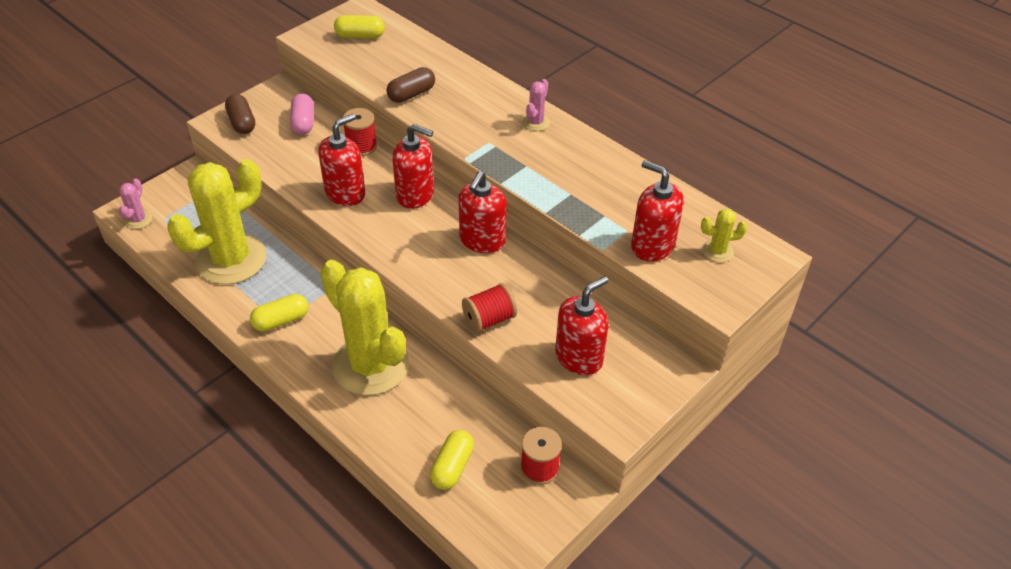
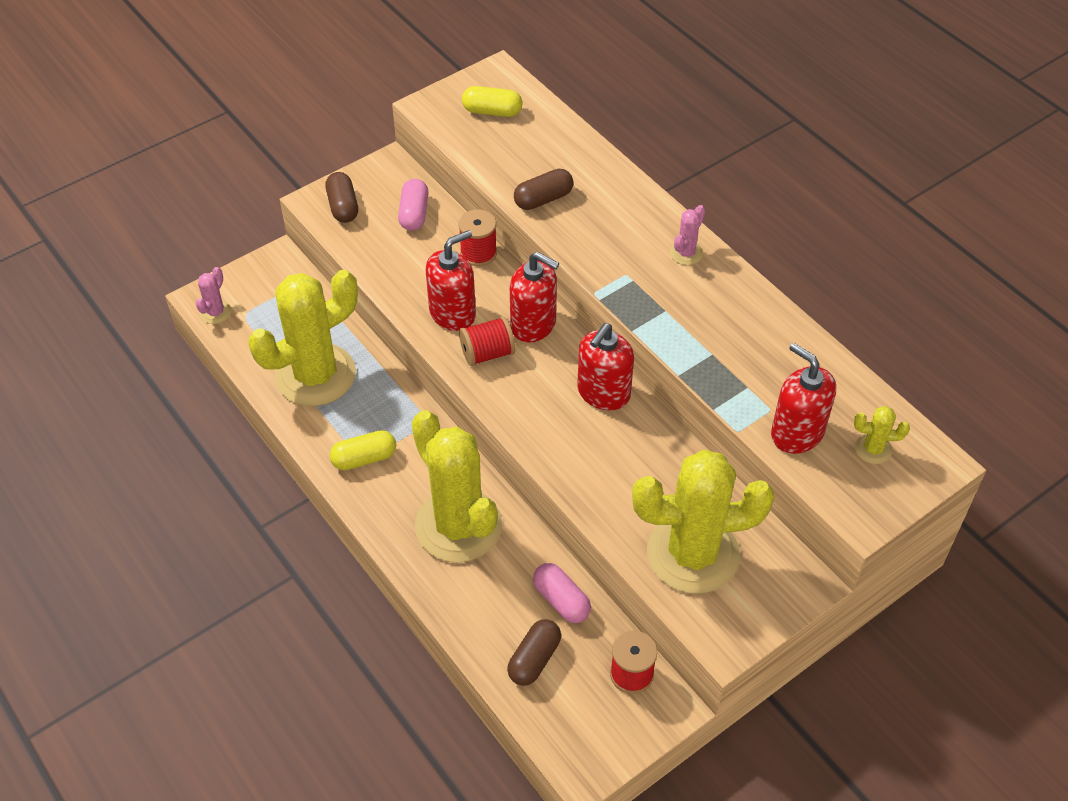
camera: 10 degrees right, 5 degrees up
yellow capsule [430,430,474,490] -> brown capsule [507,619,561,686]
red spool [462,283,517,333] -> red spool moved to [459,316,515,366]
red soap dispenser [555,276,609,375] -> yellow cactus [632,450,775,594]
none -> pink capsule [533,563,591,623]

